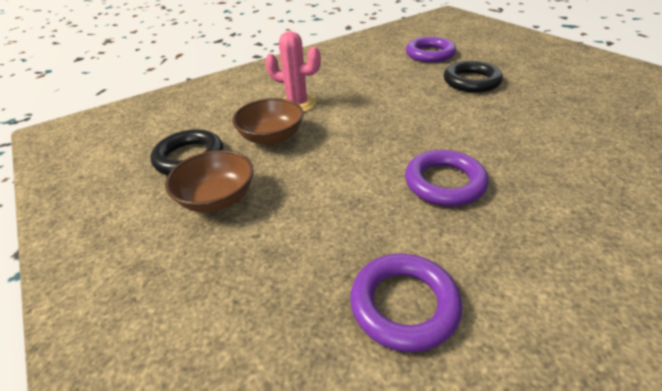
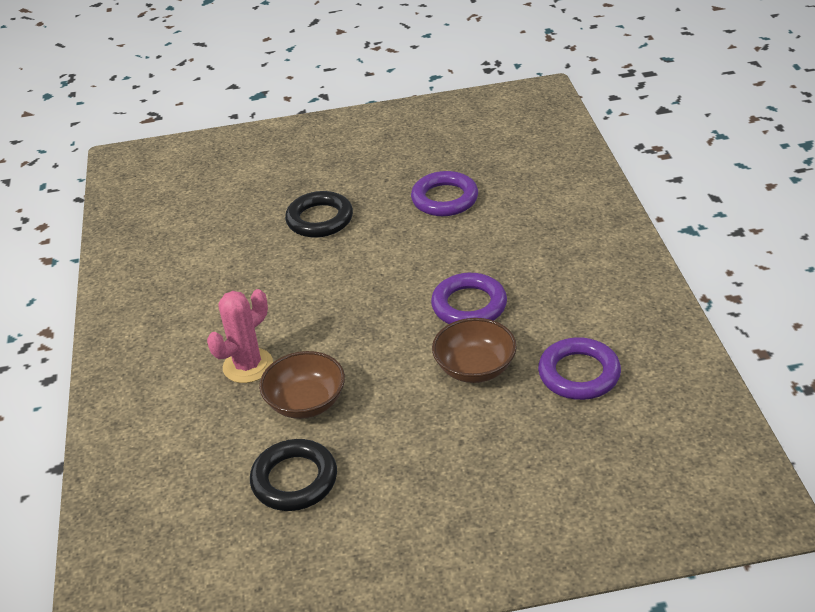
camera: 65 degrees left, 0 degrees up
brown bowl [165,150,254,213] -> brown bowl moved to [432,318,517,383]
purple ring [406,37,456,63] -> purple ring moved to [411,171,478,216]

